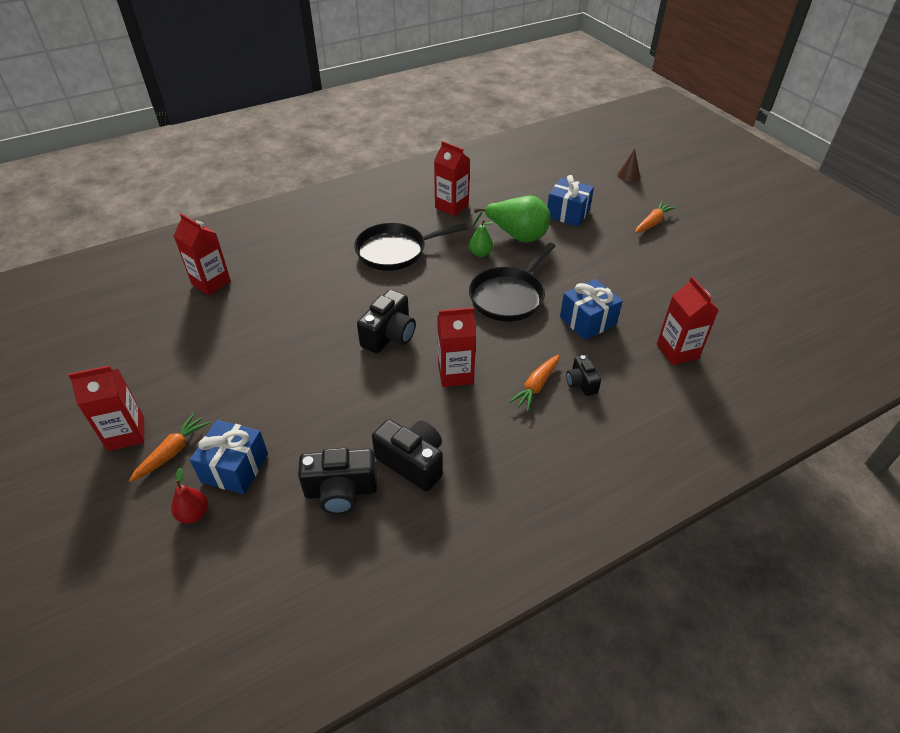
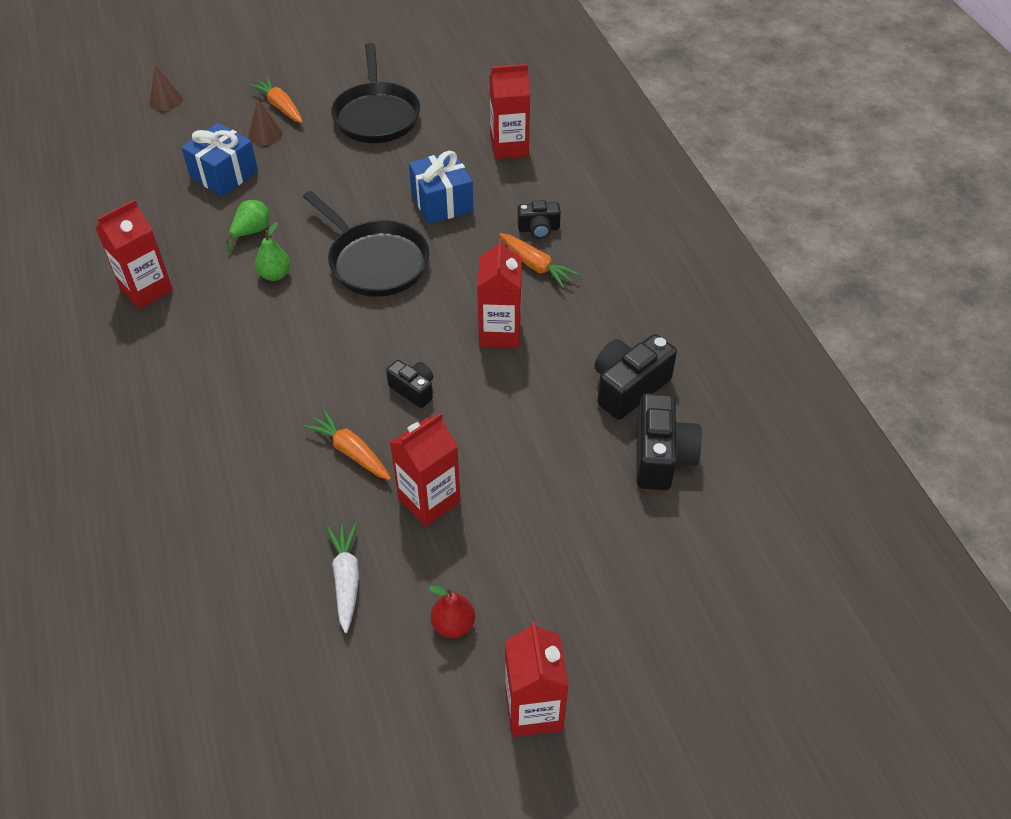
camera: 80 degrees left, 5 degrees up
orange carrot [129,413,209,482] -> orange carrot moved to [303,409,391,480]
red pear [171,468,208,523] -> red pear moved to [429,585,475,638]
red carton [174,213,231,295] -> red carton moved to [390,413,461,527]
blue gift [190,420,268,494] -> none
black pan [354,223,468,271] -> black pan moved to [331,43,420,143]
black camera [357,289,416,353] -> black camera [386,360,433,408], size x0.58
green pear [473,195,550,243] -> green pear [225,200,269,253], size x0.51
none -> brown cone [248,98,282,145]
none -> white carrot [326,522,359,633]

